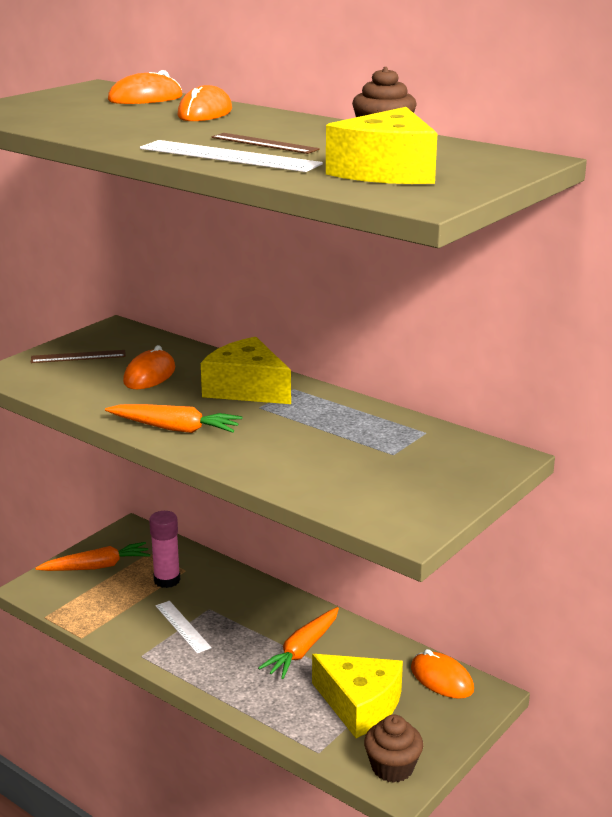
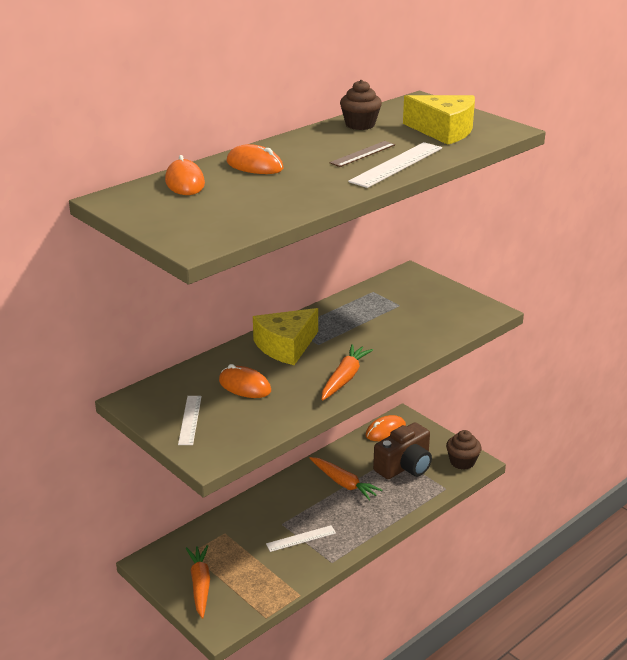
camera: 80 degrees left, 5 degrees up
brown ruler [31,350,126,363] -> white ruler [178,396,202,445]
pink glue stick [149,511,180,588] -> none
yellow cheese [312,654,403,738] -> brown camera [373,423,432,479]

